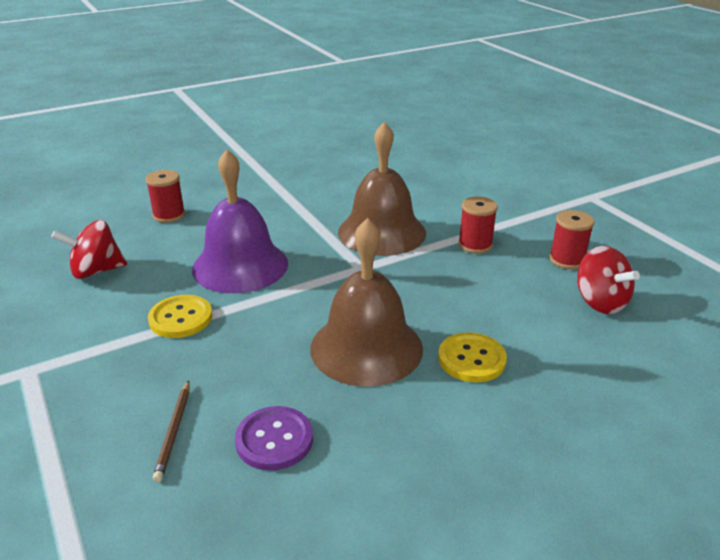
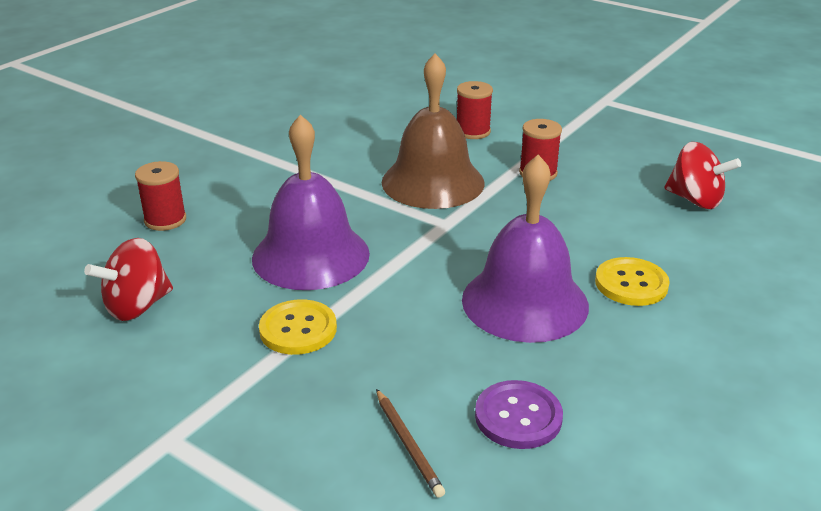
camera: 25 degrees left, 0 degrees up
brown bell [310,218,423,387] -> purple bell [462,154,589,343]
red spool [549,210,594,269] -> red spool moved to [457,81,493,139]

